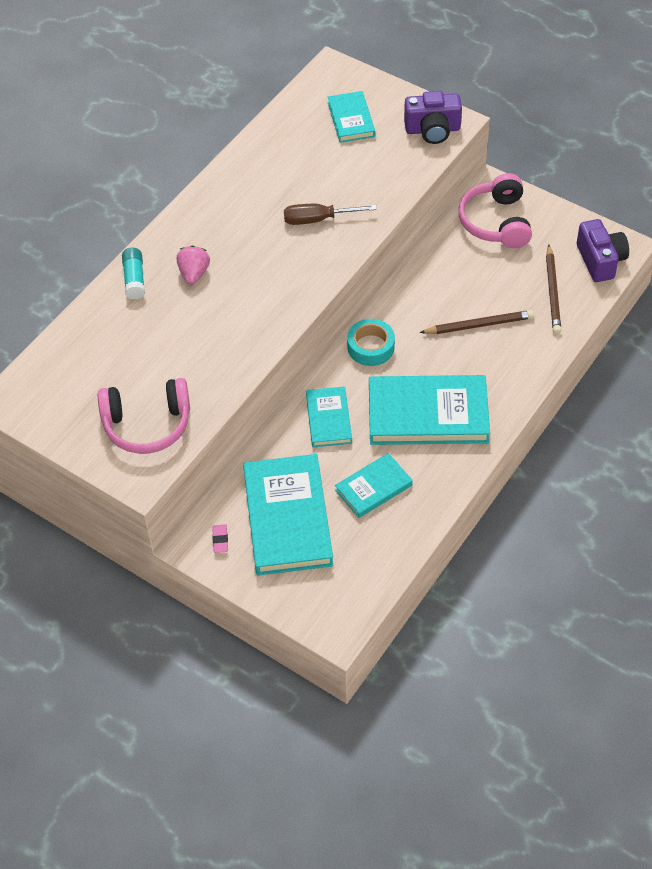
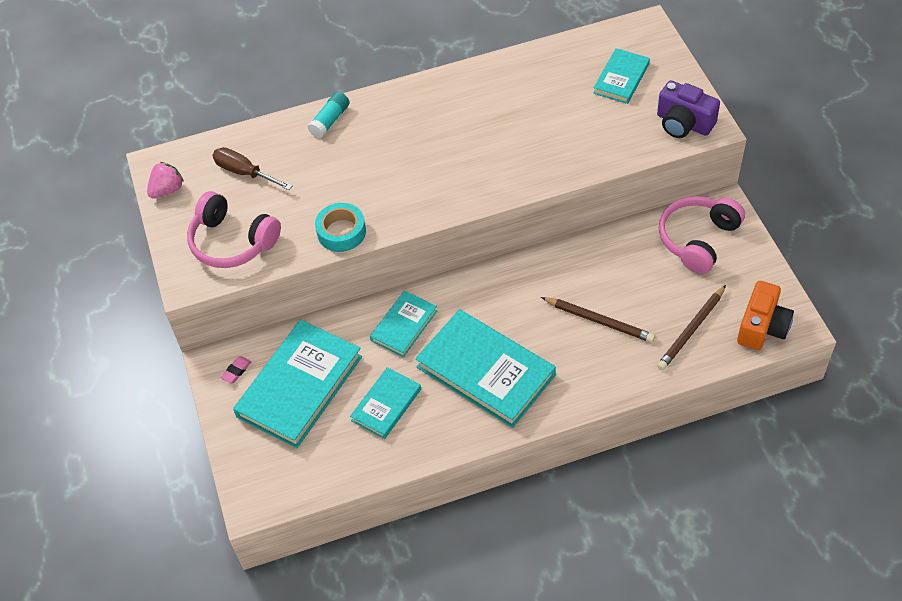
camera: 40 degrees right, 0 degrees up
pink strawberry [176,245,210,285] -> pink strawberry moved to [147,162,184,199]
brown screwdriver [284,204,377,225] -> brown screwdriver moved to [212,147,292,190]
turquoise book [335,453,413,518] -> turquoise book turned 60 degrees counterclockwise [350,367,421,439]
turquoise tape [347,319,395,366] -> turquoise tape moved to [315,203,366,252]
purple camera [577,219,629,282] -> orange camera [737,281,794,350]

